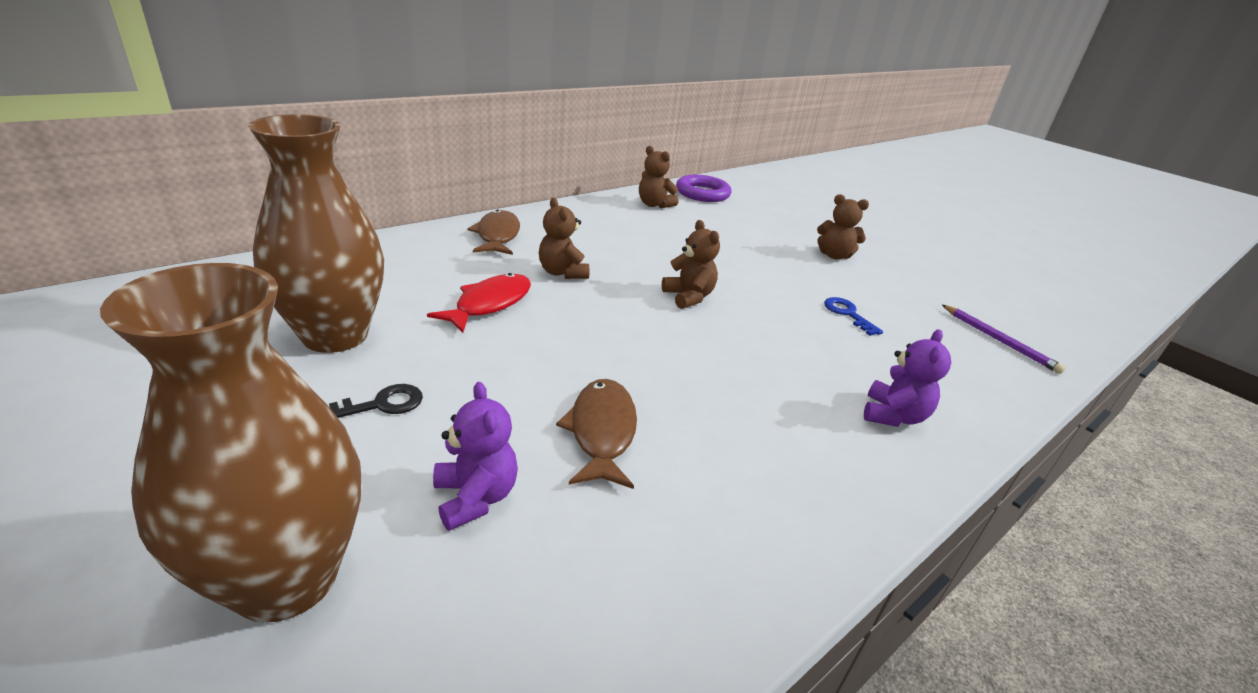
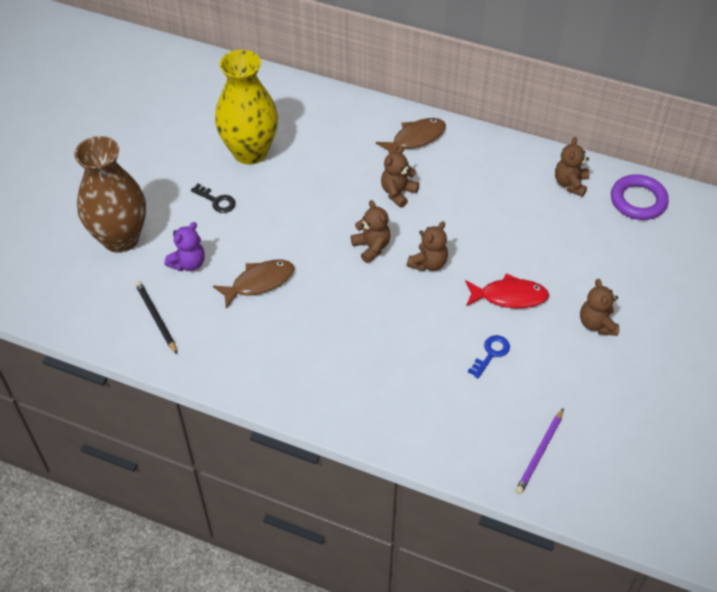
camera: 65 degrees right, 20 degrees up
brown vase [248,114,384,353] -> yellow vase [215,50,278,165]
red fish [427,273,531,333] -> red fish moved to [465,273,549,308]
purple teddy bear [864,329,951,427] -> none
none -> black pencil [135,281,177,354]
none -> brown teddy bear [351,200,391,263]

